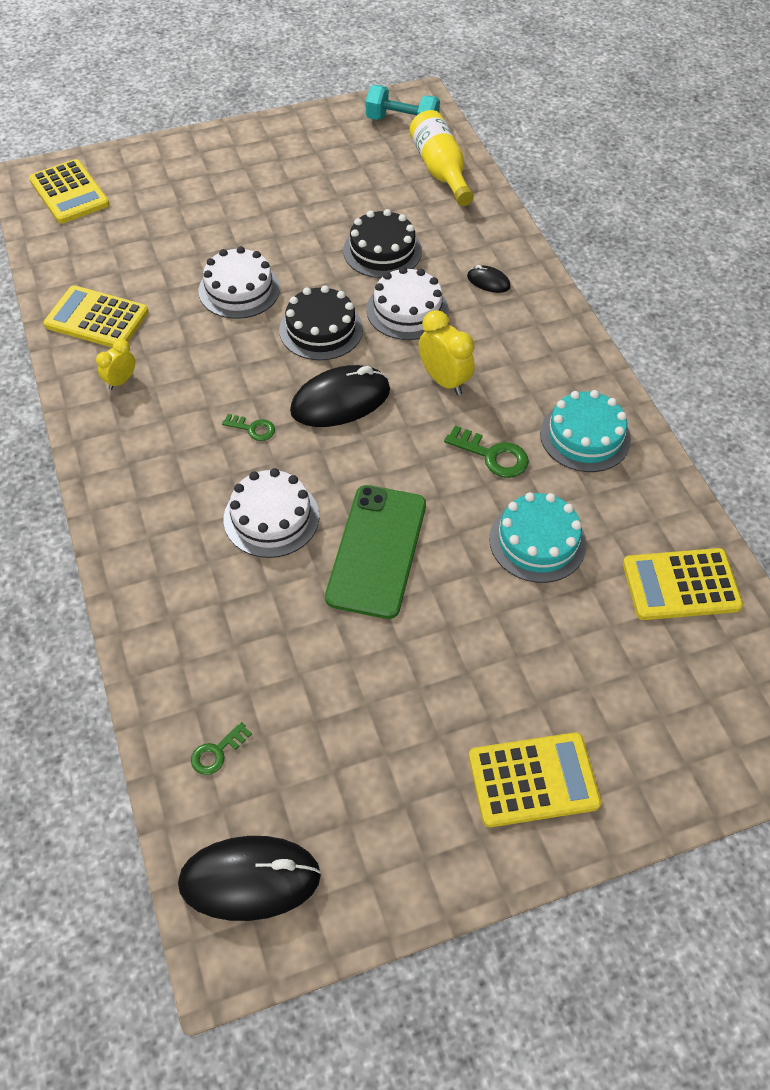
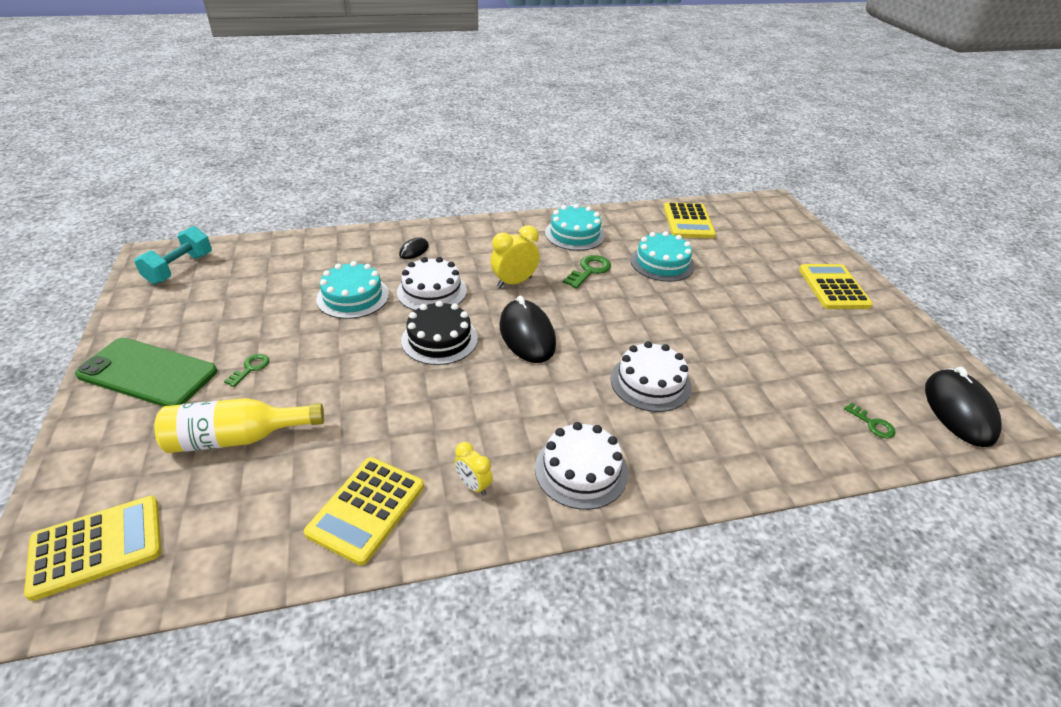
camera: 85 degrees left, 15 degrees down
white cake [199,246,280,319] -> white cake moved to [535,422,628,510]
green key [222,414,275,441] -> green key moved to [224,354,269,387]
green phone [325,485,426,619] -> green phone moved to [75,338,217,407]
black cake [343,209,422,278] -> turquoise cake [316,261,389,319]
yellow bottle [409,110,474,206] -> yellow bottle moved to [155,398,324,453]

